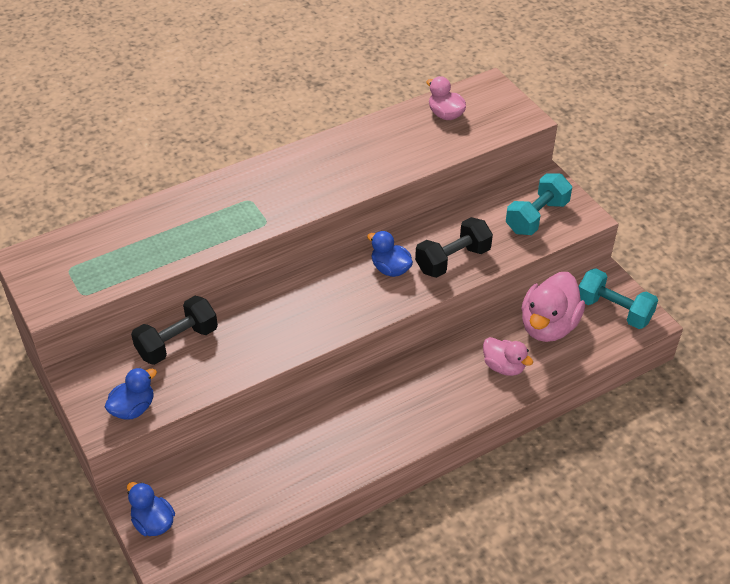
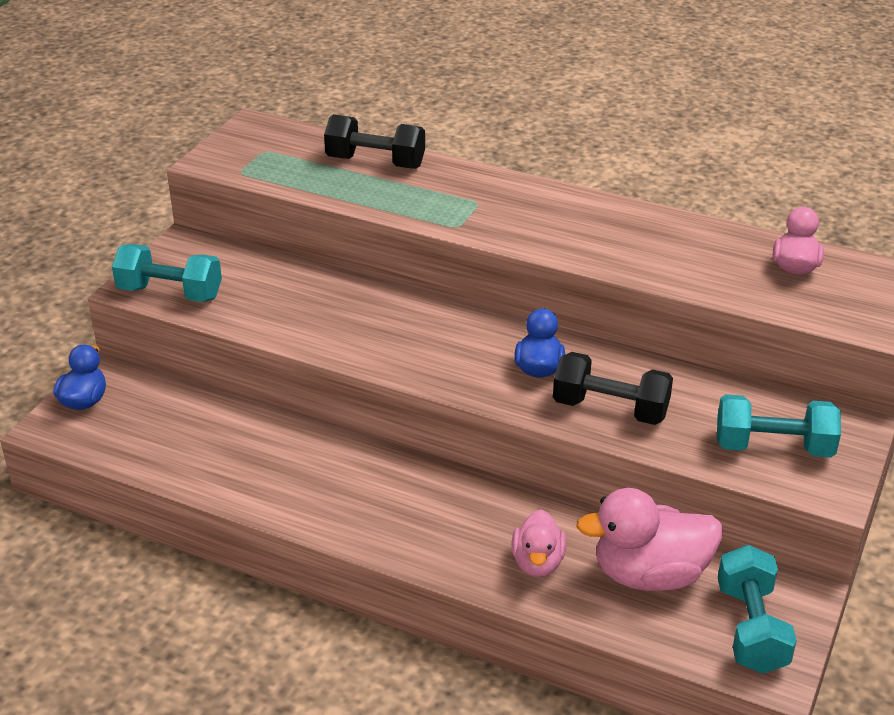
camera: 55 degrees right, 10 degrees down
blue duck [105,368,157,420] -> turquoise dumbbell [112,244,222,302]
black dumbbell [131,296,218,365] -> black dumbbell moved to [324,114,425,169]

